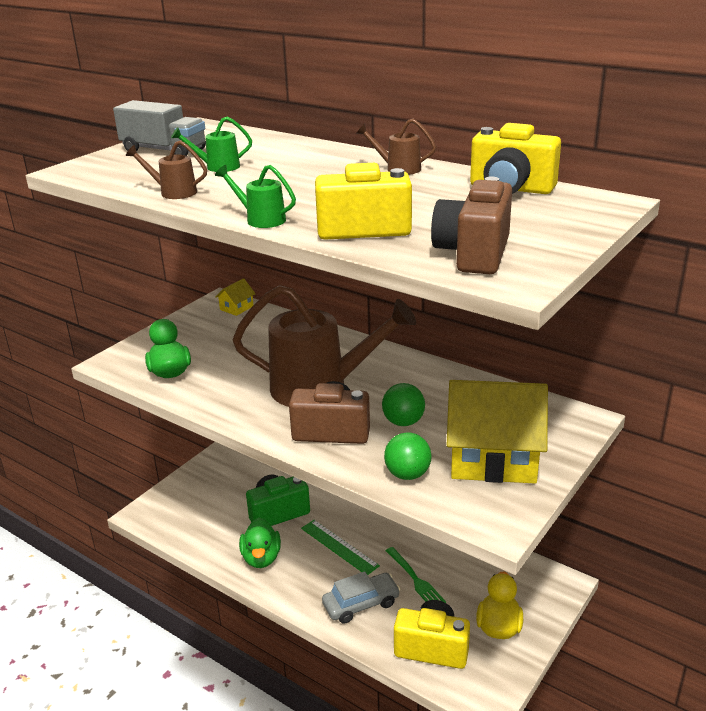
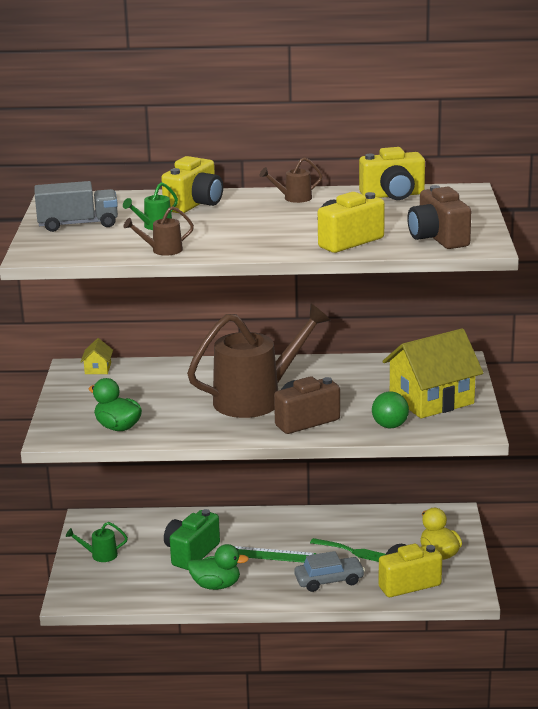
camera: 35 degrees left, 5 degrees down
green watering can [215,165,296,228] -> green watering can moved to [66,522,128,562]
green duck [239,518,281,568] -> green duck turned 45 degrees counterclockwise [187,544,249,590]
grey car [322,571,401,624] -> grey car turned 45 degrees clockwise [294,551,365,592]
green ball [382,383,425,426] -> none
none -> yellow camera [161,156,223,213]

